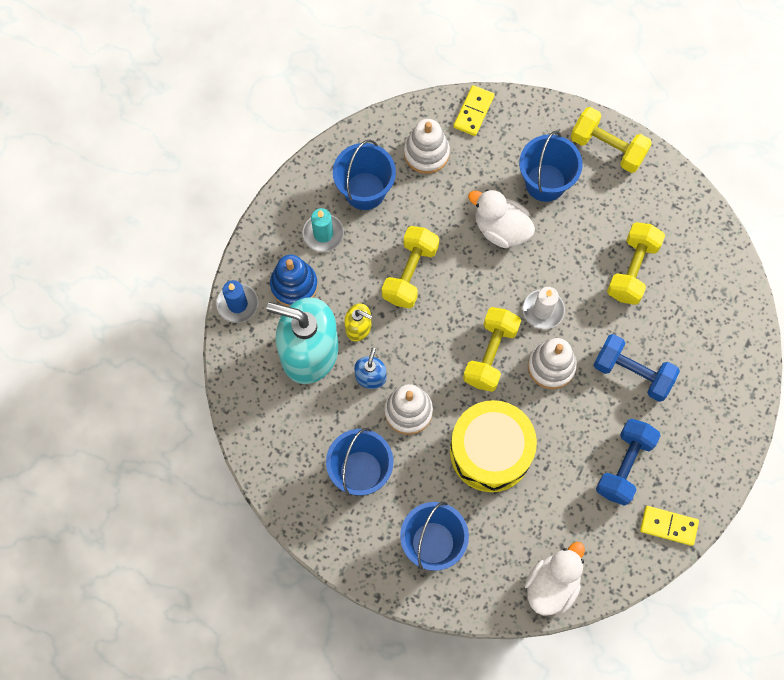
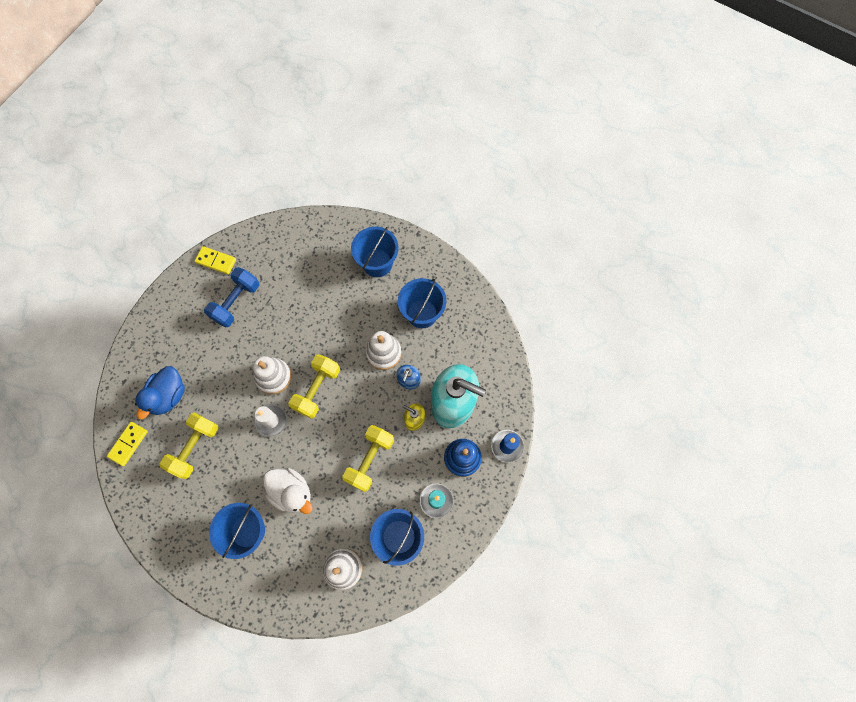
camera: 175 degrees left, 0 degrees up
yellow drum [450,400,537,492] -> none
yellow domino [453,85,494,136] -> yellow domino moved to [107,422,148,466]
white duck [525,542,585,616] -> none
yellow dumbbell [571,107,652,173] -> none
blue dumbbell [593,334,680,402] -> none
none -> blue duck [135,366,185,420]

